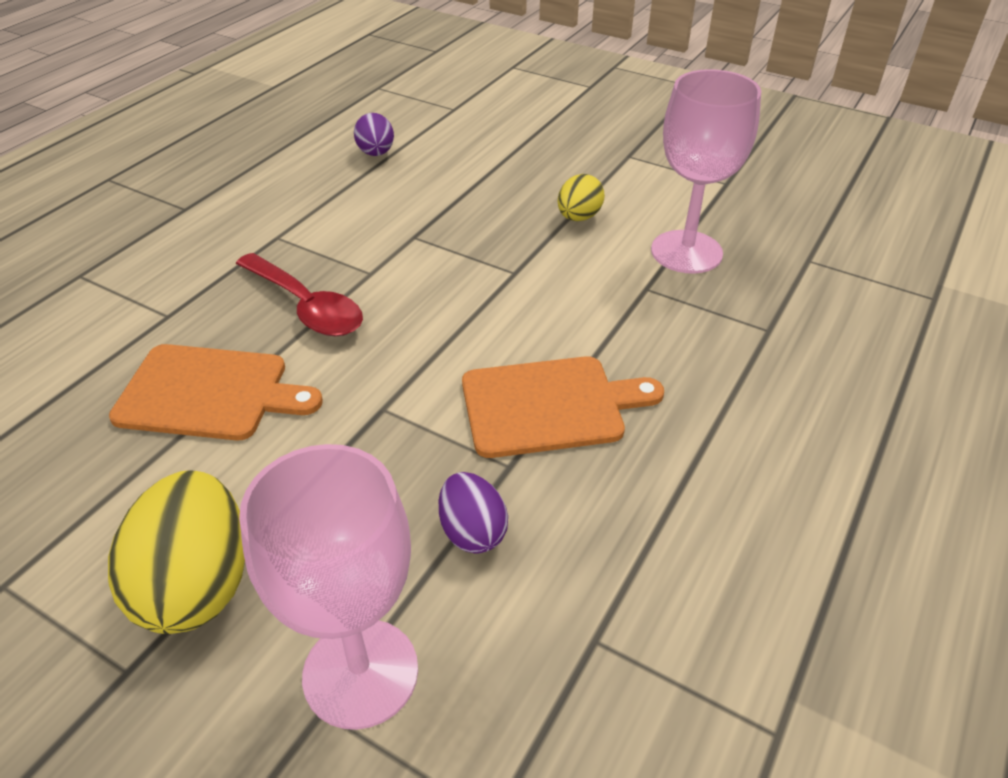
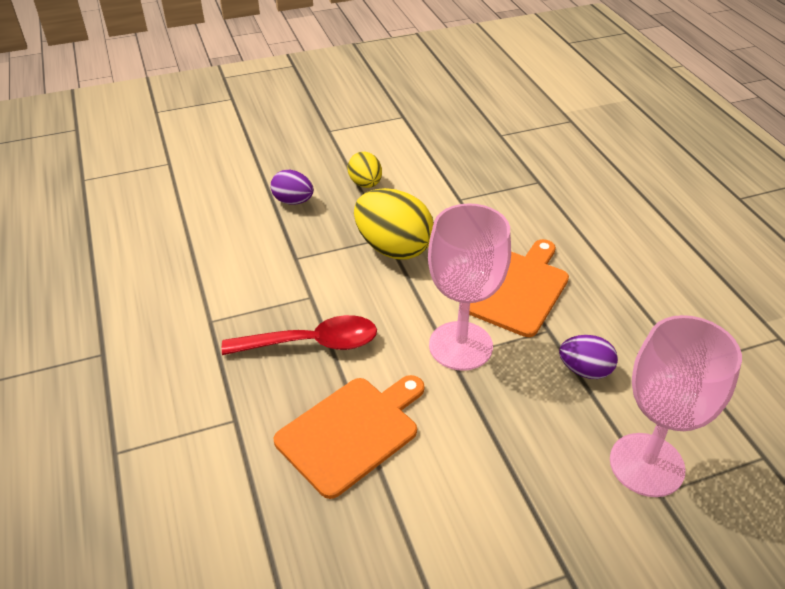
camera: 50 degrees left, 0 degrees up
yellow egg [108,470,245,634] -> yellow egg moved to [354,188,434,259]
purple egg [354,113,394,156] -> purple egg moved to [270,170,313,205]
pink goblet [651,69,761,274] -> pink goblet moved to [428,203,511,371]

